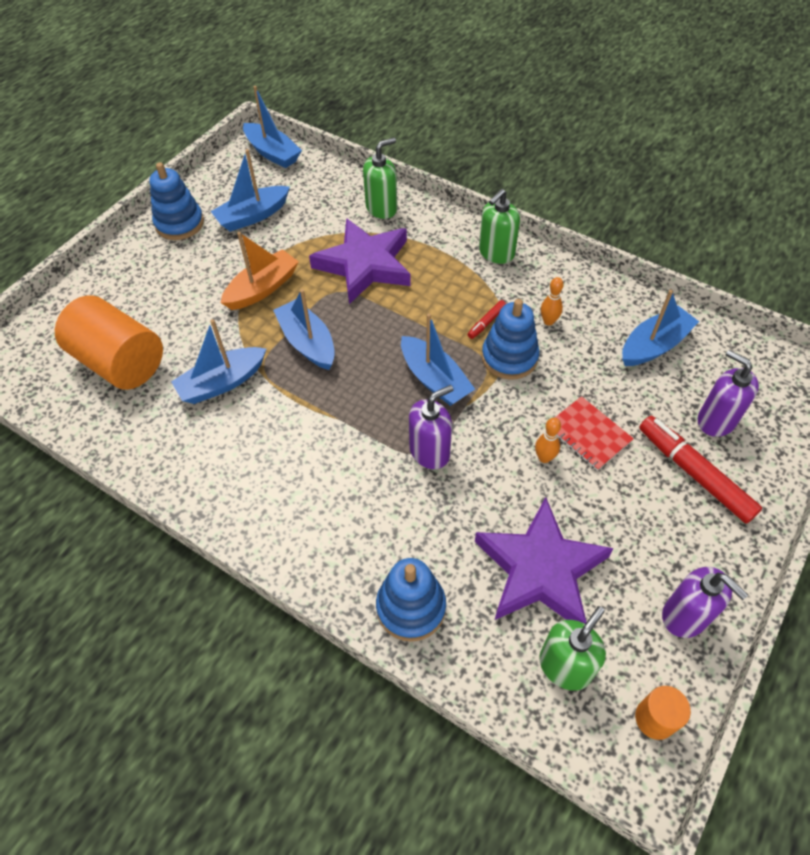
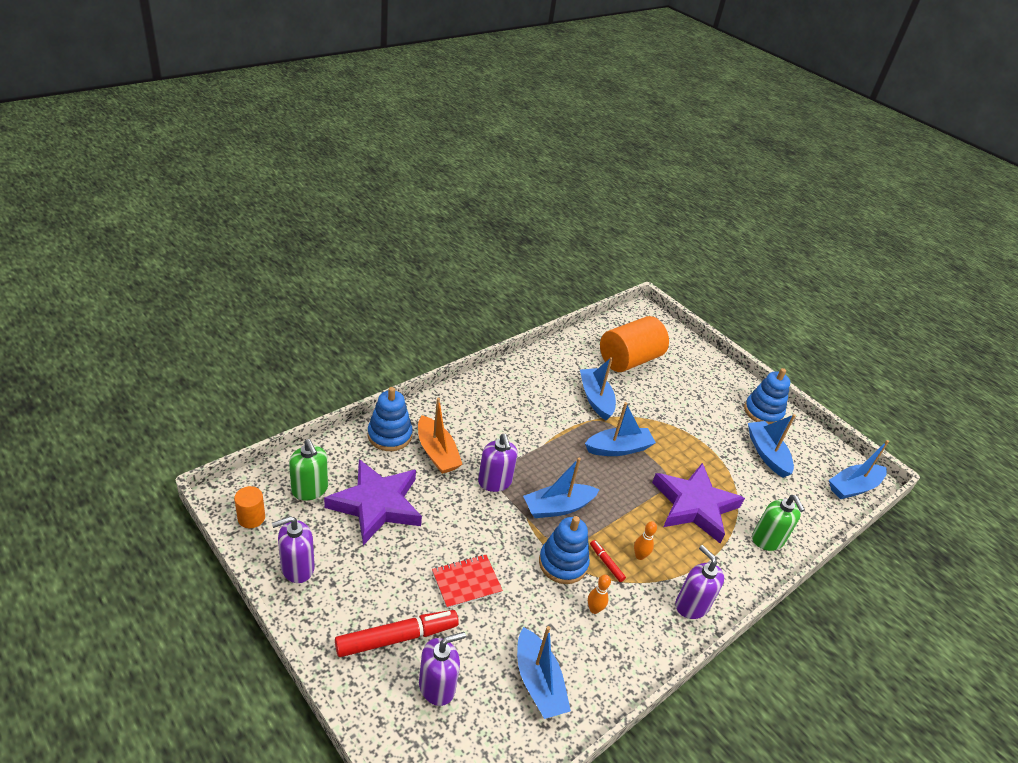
camera: 100 degrees right, 15 degrees down
orange boat [221,232,299,310] -> orange boat moved to [418,398,463,474]
green soap dispenser [479,189,520,264] -> purple soap dispenser [675,545,724,619]
orange bowling pin [535,418,561,463] -> orange bowling pin moved to [634,521,657,560]

